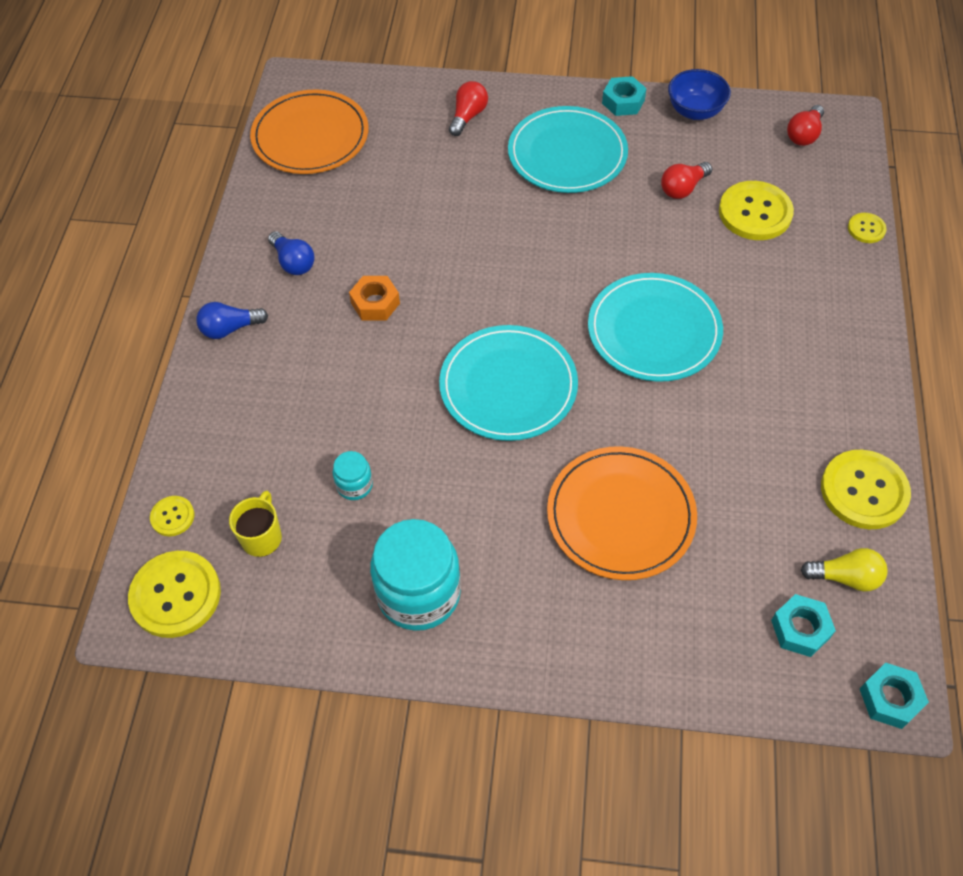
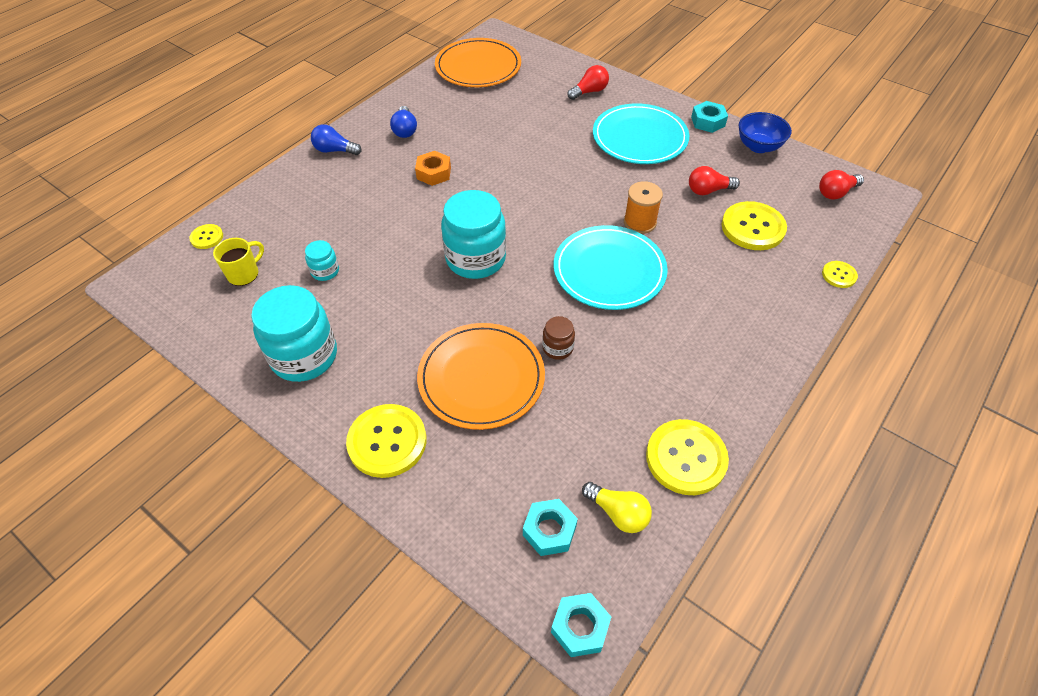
camera: 30 degrees right, 5 degrees down
yellow button [128,551,221,638] -> yellow button moved to [346,404,426,478]
turquoise plate [439,325,578,441] -> turquoise jar [441,190,506,279]
none -> brown jar [542,316,575,360]
none -> orange spool [624,181,663,234]

